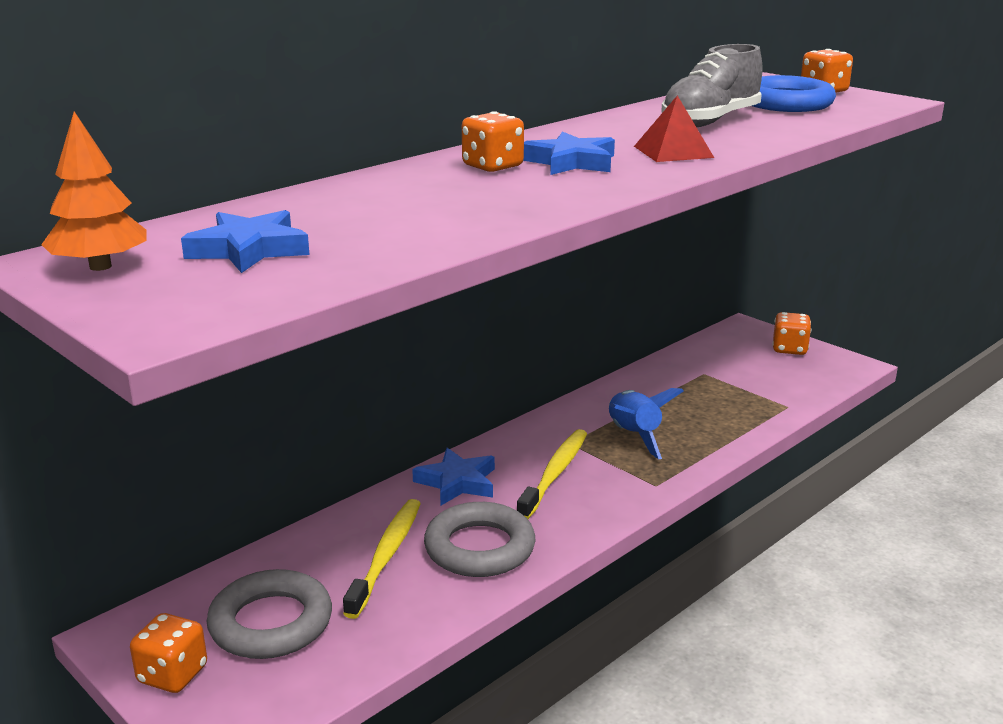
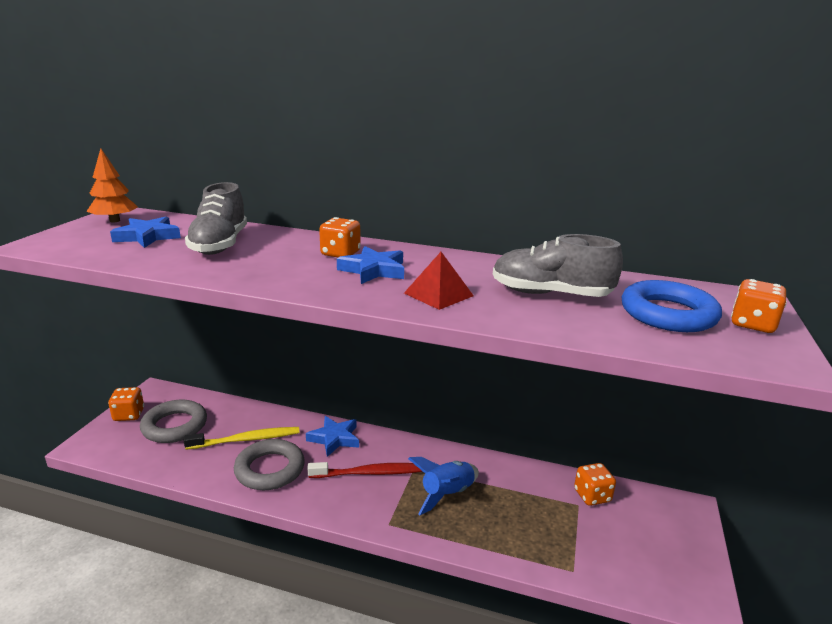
camera: 60 degrees right, 0 degrees up
yellow toothbrush [517,429,587,519] -> red toothbrush [307,462,423,478]
orange dice [772,312,811,355] -> orange dice moved to [574,463,616,506]
none -> grey shoe [185,182,247,255]

